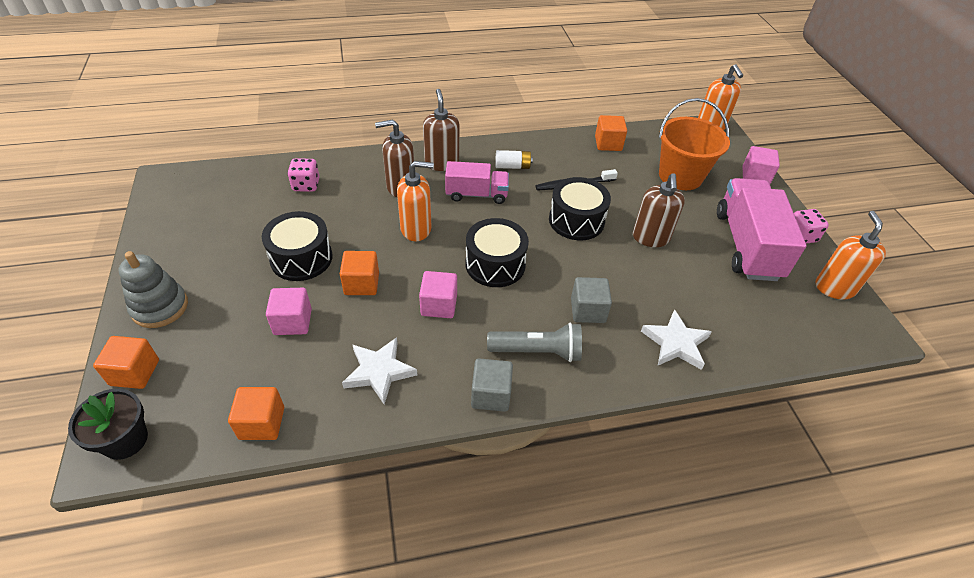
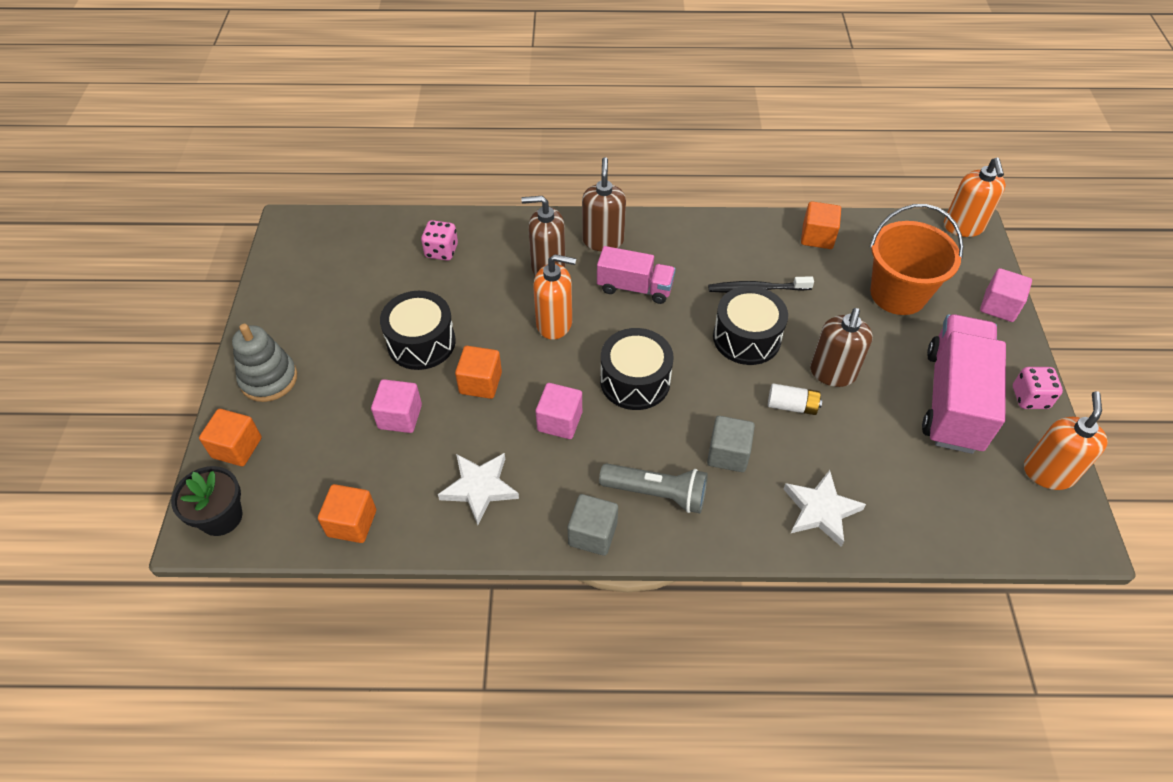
camera: 15 degrees right, 5 degrees up
white battery [495,150,533,169] -> white battery moved to [768,383,822,415]

